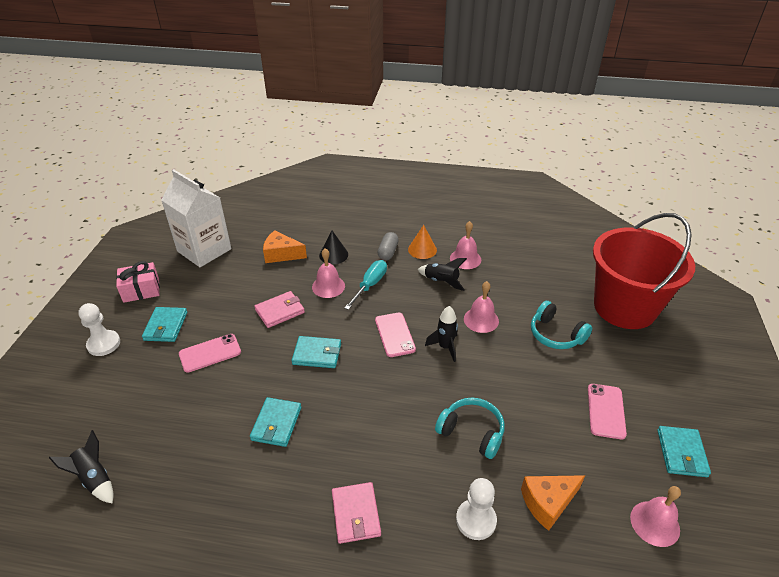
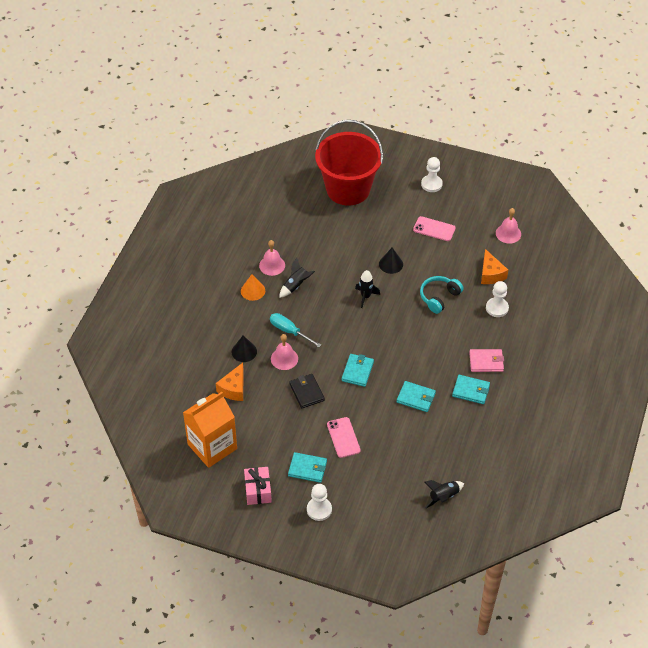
camera: 80 degrees left, 10 degrees up
white carton [161,169,231,267] -> orange carton [183,392,237,468]
pink wallet [254,291,305,328] -> black wallet [289,374,325,408]
pink phone [375,313,416,357] -> none
grey capsule [378,232,399,261] -> none
pink bell [464,281,499,333] -> none
turquoise headphones [531,301,592,349] -> none
turquoise wallet [657,426,711,477] -> turquoise wallet moved to [452,375,490,404]
none -> black cone [379,248,403,274]
none -> white pawn [421,157,443,192]

